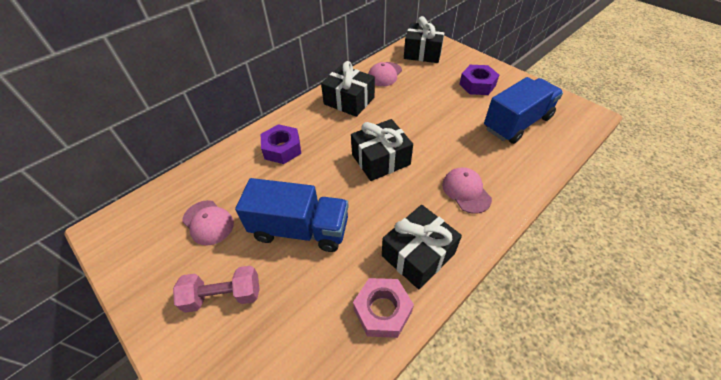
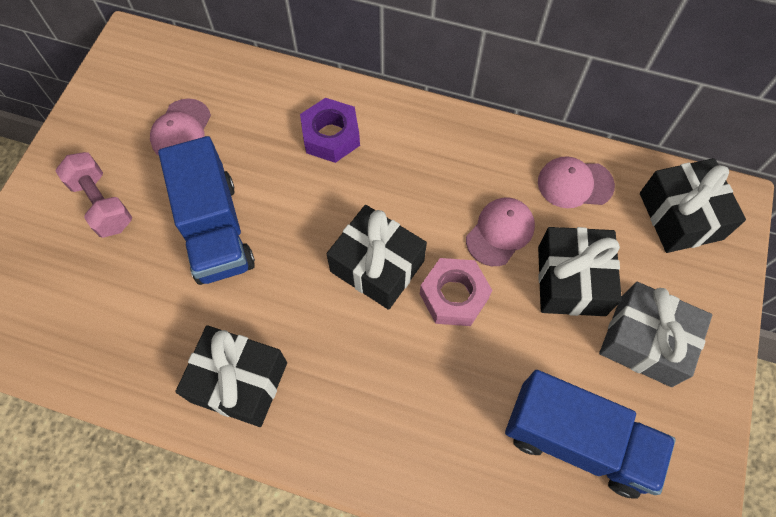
camera: 60 degrees right, 15 degrees up
black gift [321,61,375,117] -> black gift moved to [538,227,622,316]
pink nut [353,278,414,338] -> pink nut moved to [420,258,492,326]
pink cap [442,167,492,214] -> pink cap moved to [466,198,535,266]
purple nut [459,65,499,95] -> grey gift [599,282,712,387]

